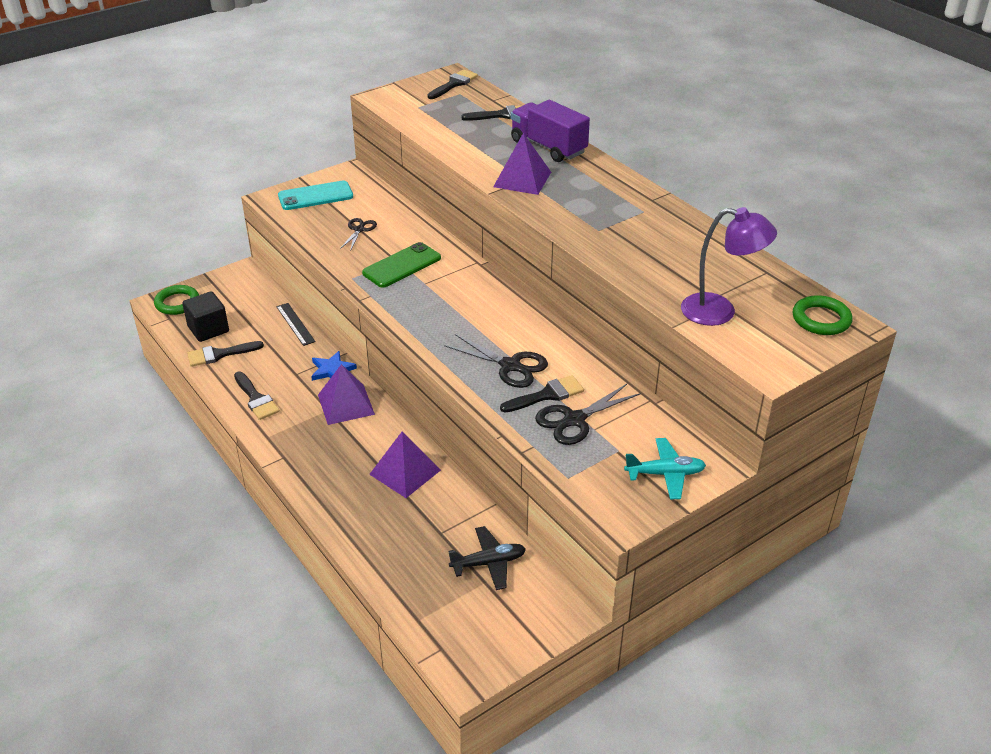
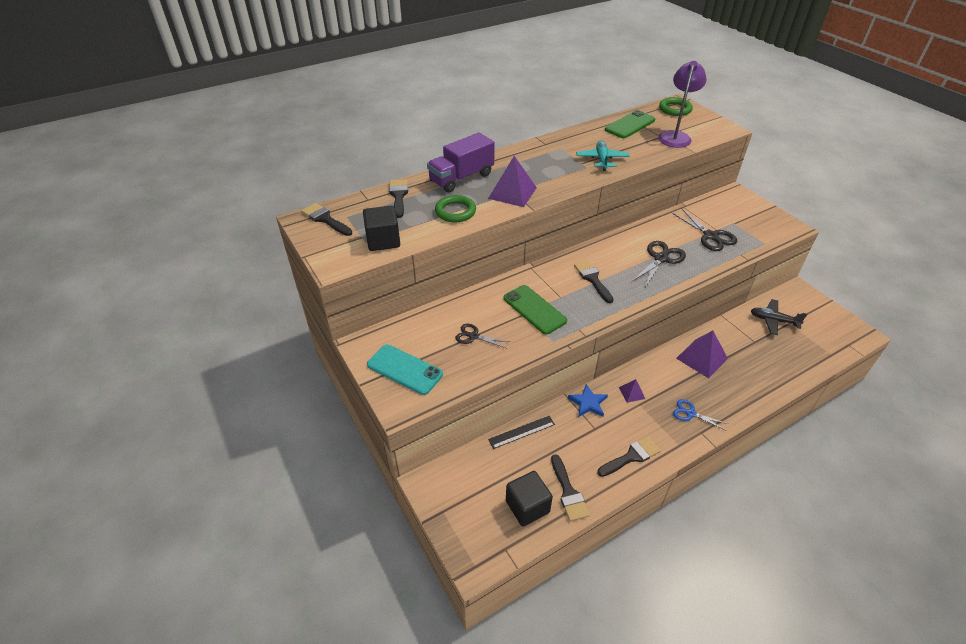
camera: 85 degrees left, 5 degrees up
green ring [154,285,199,315] -> green ring moved to [435,195,476,222]
turquoise phone [278,181,353,210] -> turquoise phone turned 45 degrees counterclockwise [367,344,443,395]
purple pyramid [318,364,375,425] -> purple pyramid [619,379,645,403], size x0.52
black plane [449,526,526,590] -> black plane turned 60 degrees counterclockwise [751,299,808,335]
black brush [500,375,584,412] -> black brush moved to [574,260,614,303]
turquoise plane [624,438,706,499] -> turquoise plane moved to [576,140,629,171]
none -> black cube [363,206,400,251]
none -> green phone [605,110,655,138]
none -> blue scissors [673,399,728,430]

